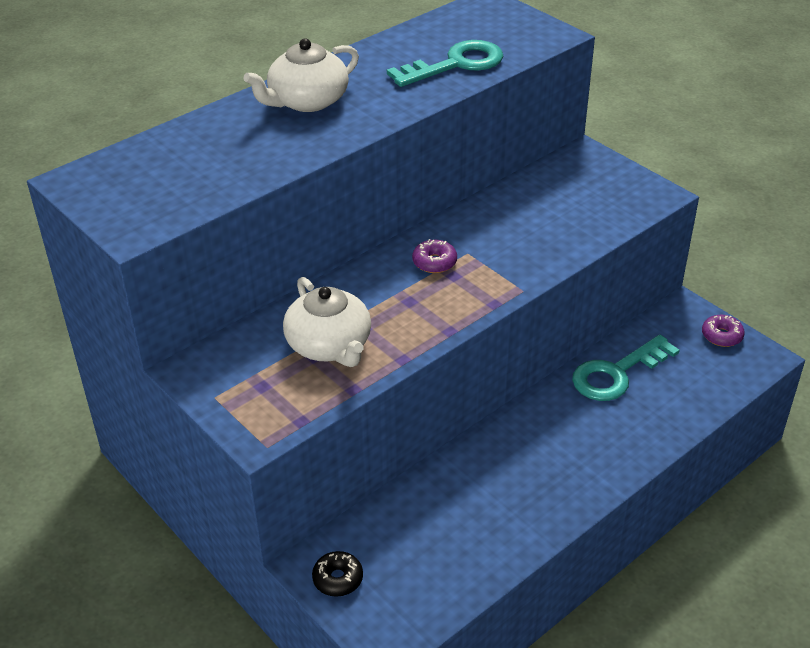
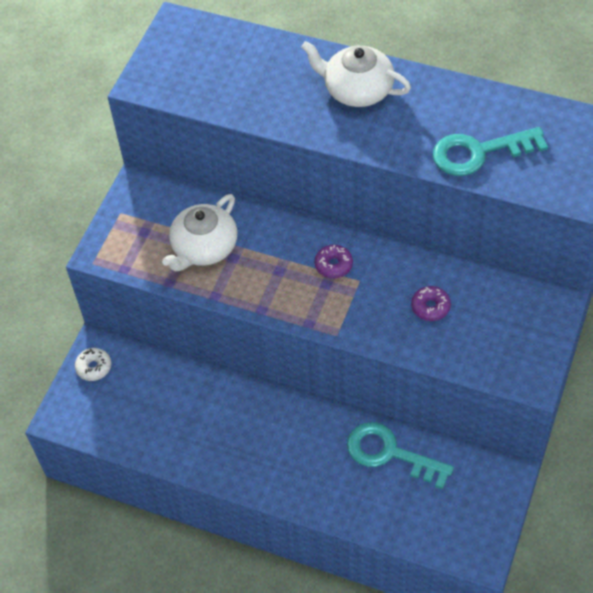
camera: 65 degrees right, 15 degrees up
black donut [312,551,363,597] -> white donut [75,348,111,381]
turquoise key [387,40,503,87] -> turquoise key turned 135 degrees clockwise [432,127,548,176]
purple donut [702,315,745,347] -> purple donut moved to [411,286,451,321]

